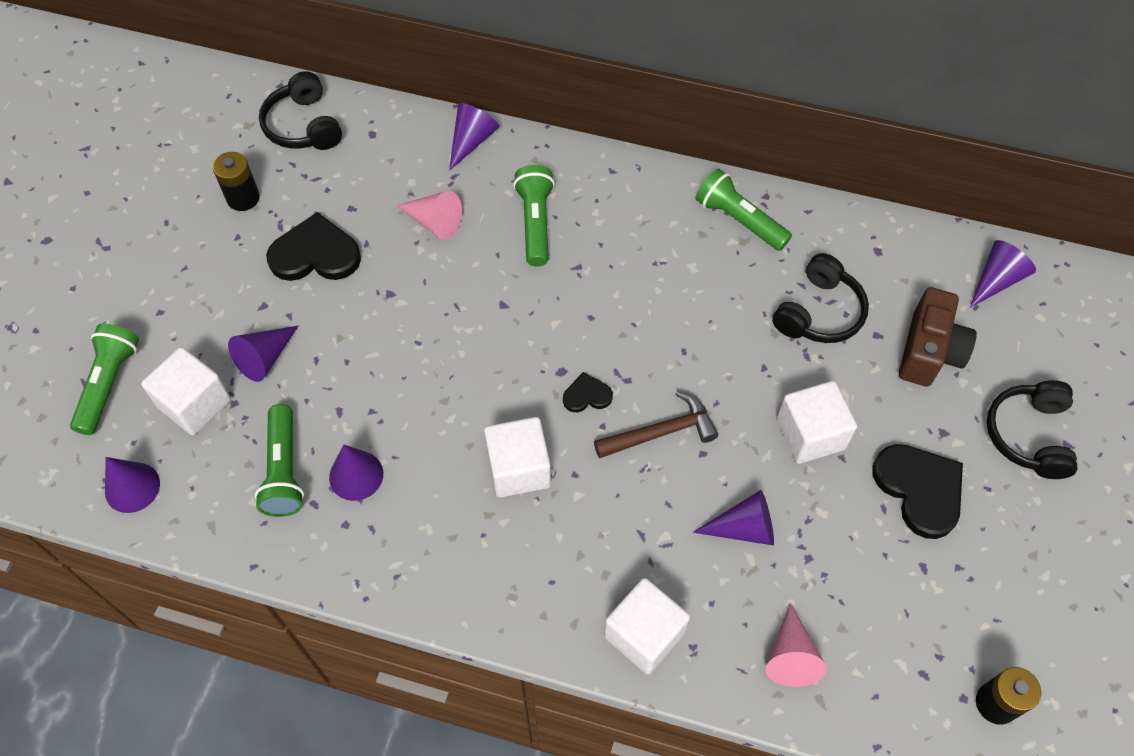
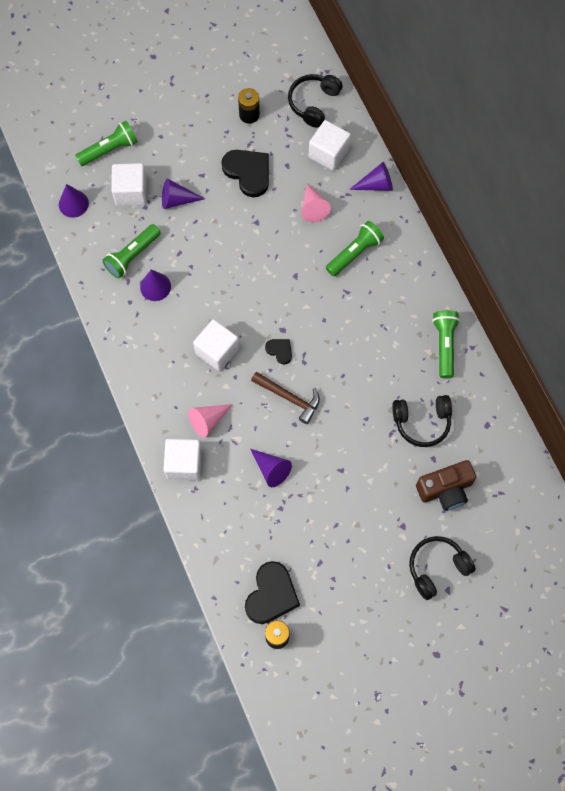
camera: 50 degrees right, 10 degrees up
pink cone [766,603,827,687] -> pink cone moved to [188,404,233,437]
white cube [776,381,857,464] -> white cube moved to [309,120,351,171]
black heart [872,444,963,539] -> black heart moved to [245,561,300,624]
purple cone [970,240,1036,308] -> none

